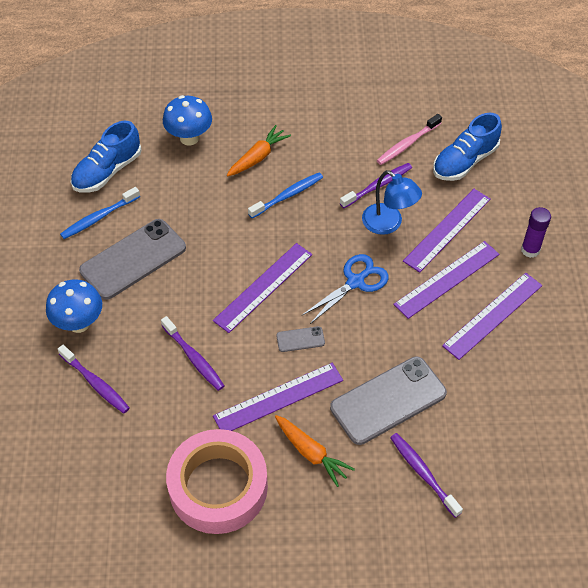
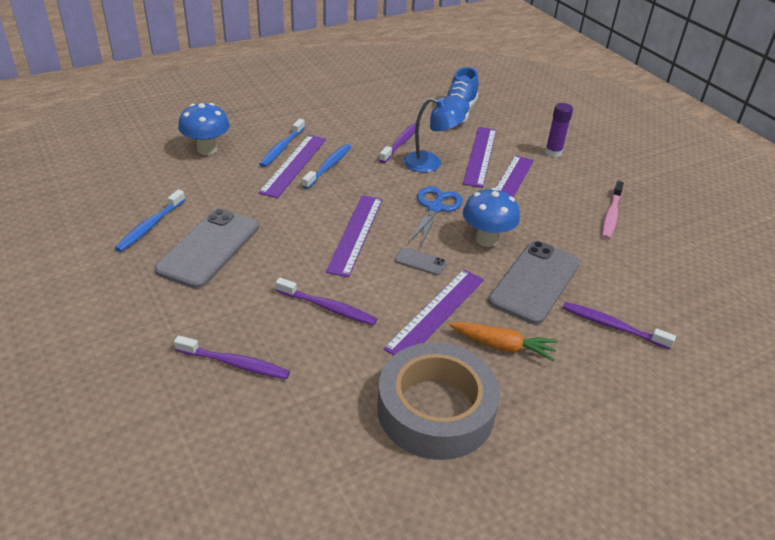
camera: 30 degrees left, 15 degrees down
blue mushroom [46,279,102,333] -> blue mushroom moved to [463,188,520,247]
blue shoe [71,121,142,193] -> none
pink tape [166,429,268,534] -> grey tape [377,342,500,460]
orange carrot [227,125,291,176] -> blue toothbrush [259,119,305,167]
grey phone [276,326,325,352] -> grey phone turned 60 degrees clockwise [395,247,447,275]
pink toothbrush [377,114,442,165] -> pink toothbrush moved to [602,181,624,239]
purple ruler [442,273,542,360] -> purple ruler moved to [258,135,326,198]

